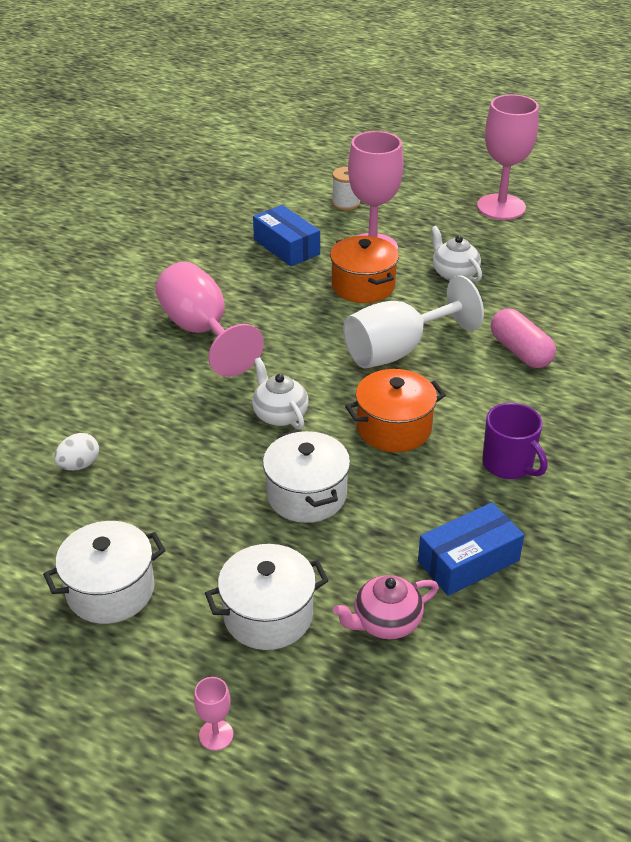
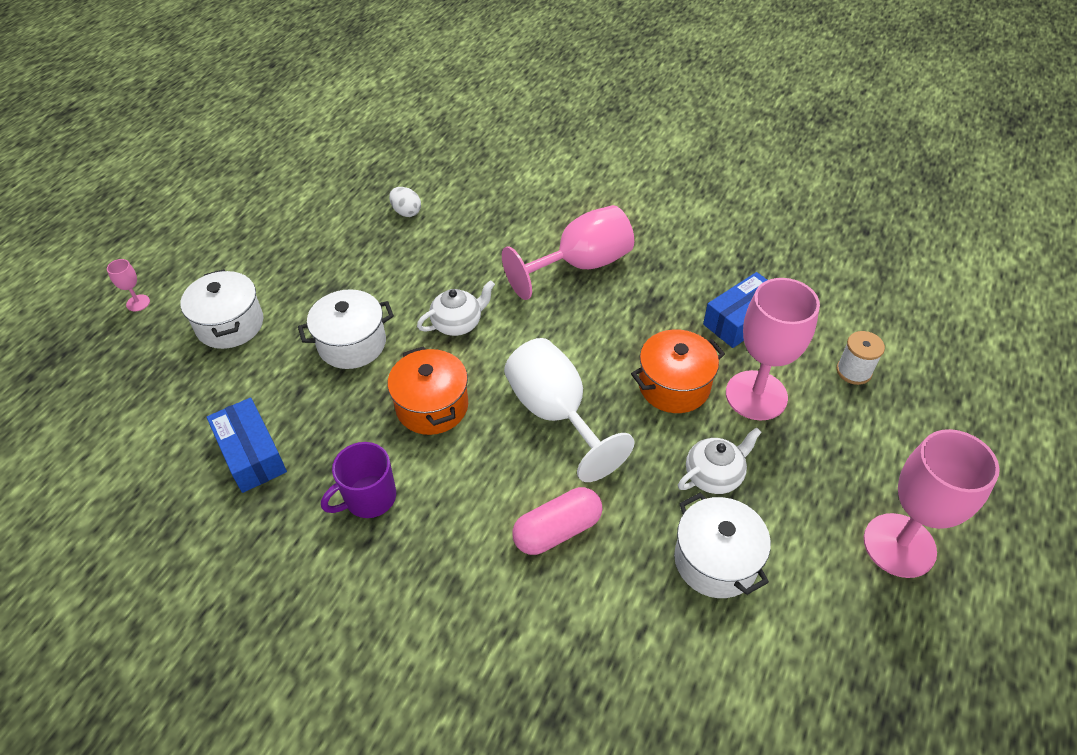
camera: 90 degrees right, 10 degrees up
white pot [43,521,166,624] -> white pot moved to [674,493,771,598]
pink teapot [333,575,439,640] -> none

